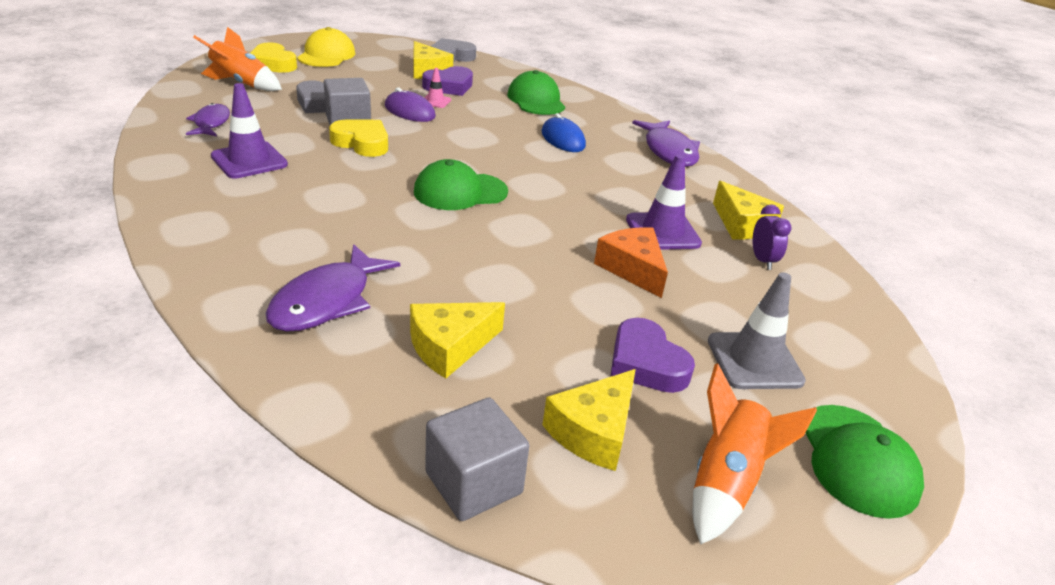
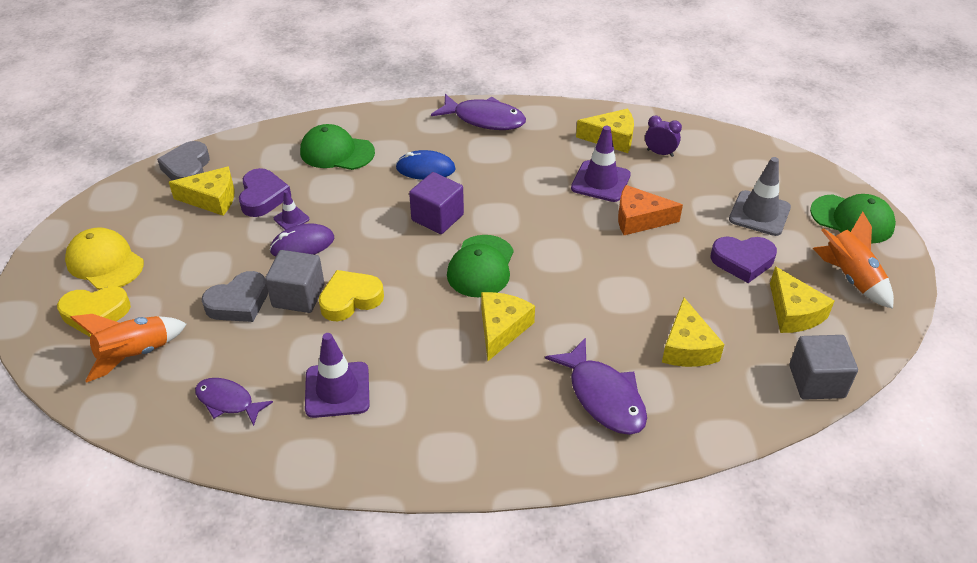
camera: 55 degrees left, 10 degrees up
pink traffic cone [424,68,451,108] -> purple traffic cone [274,190,310,230]
none -> purple cube [409,172,464,234]
none -> yellow cheese [481,292,535,361]

